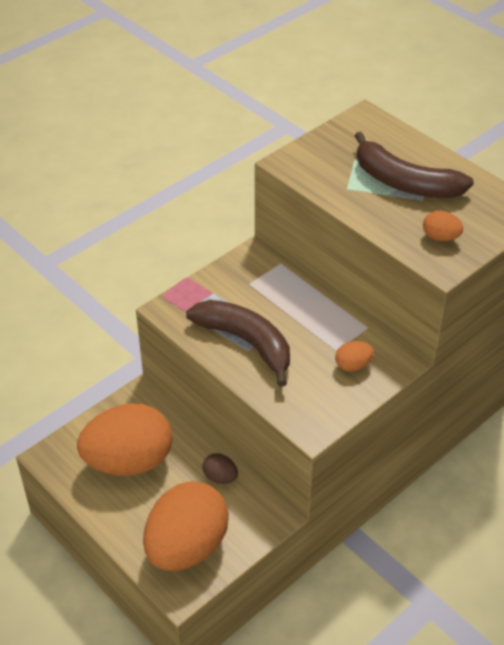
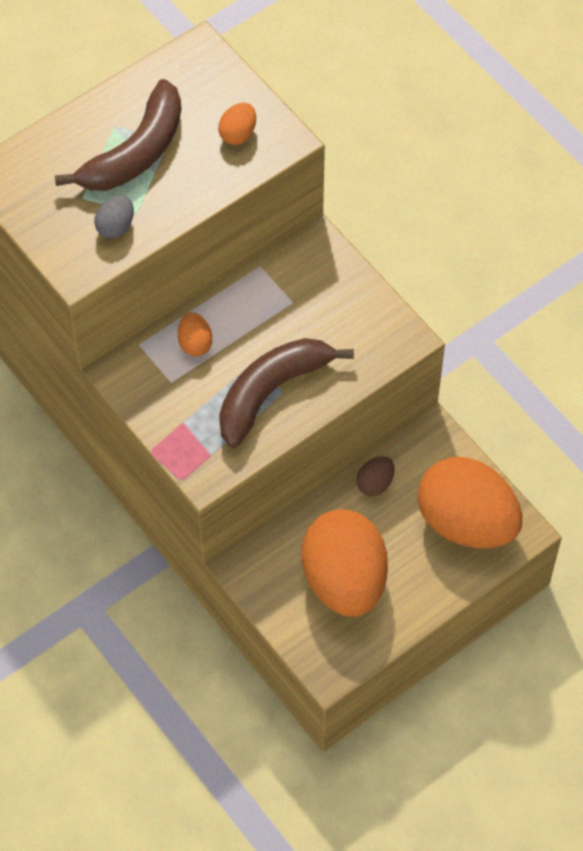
camera: 85 degrees left, 15 degrees up
orange egg [335,341,374,372] -> orange egg moved to [178,313,212,356]
none -> grey egg [94,195,134,239]

